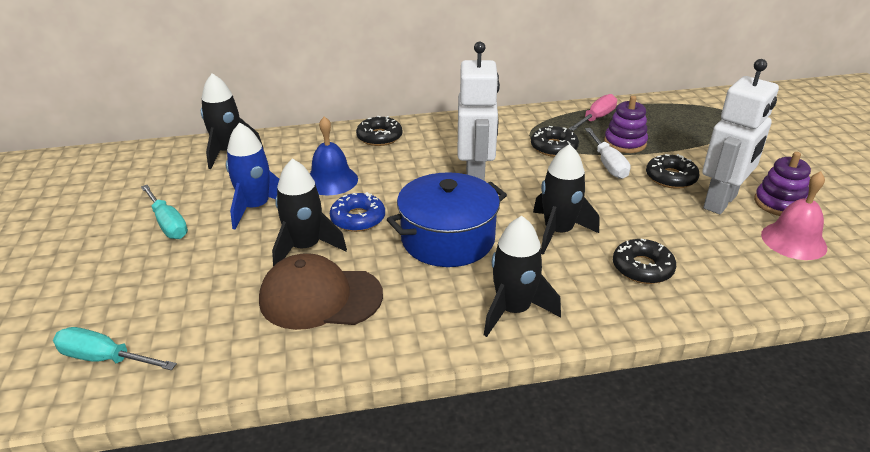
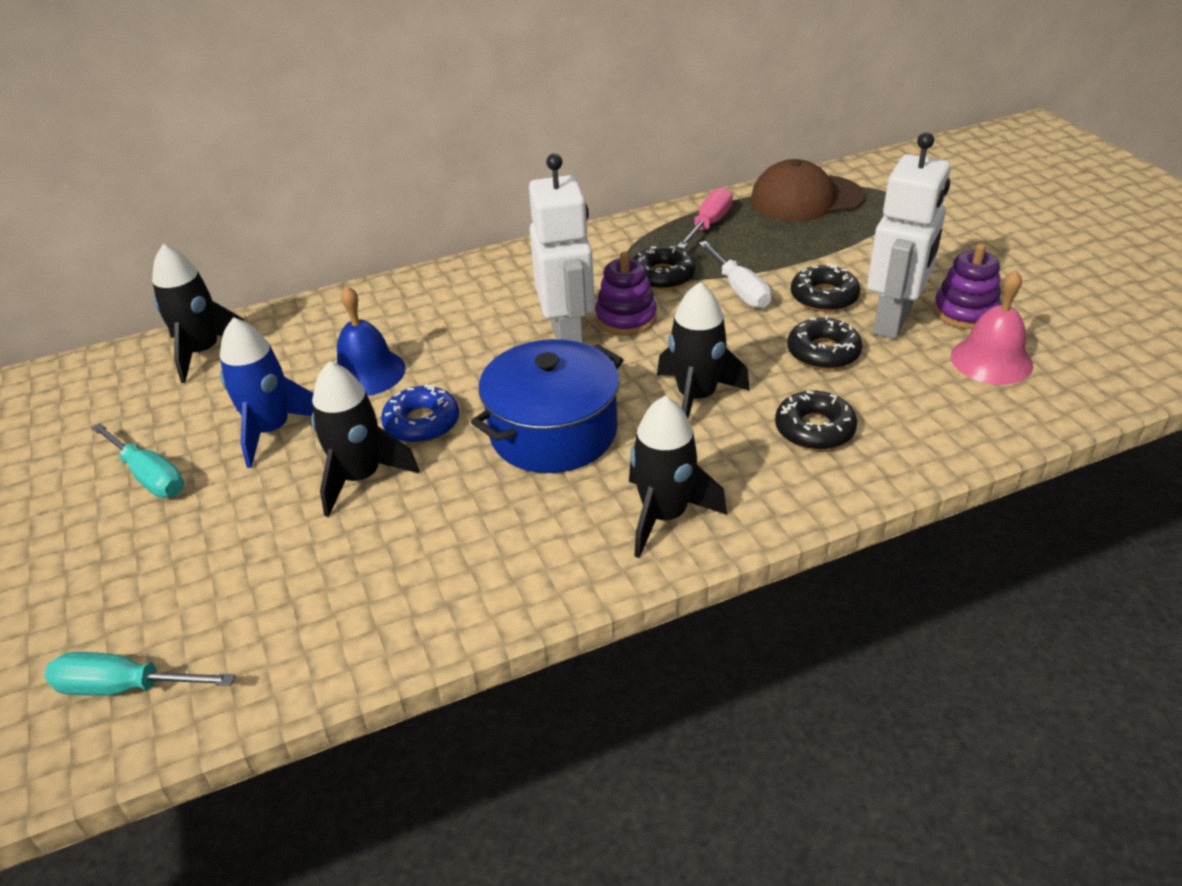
camera: 10 degrees left, 5 degrees up
brown cap [259,253,383,330] -> brown cap moved to [750,159,865,222]
black donut [356,116,402,146] -> black donut moved to [787,316,862,370]
purple stacking toy [604,96,648,153] -> purple stacking toy moved to [595,252,657,336]

